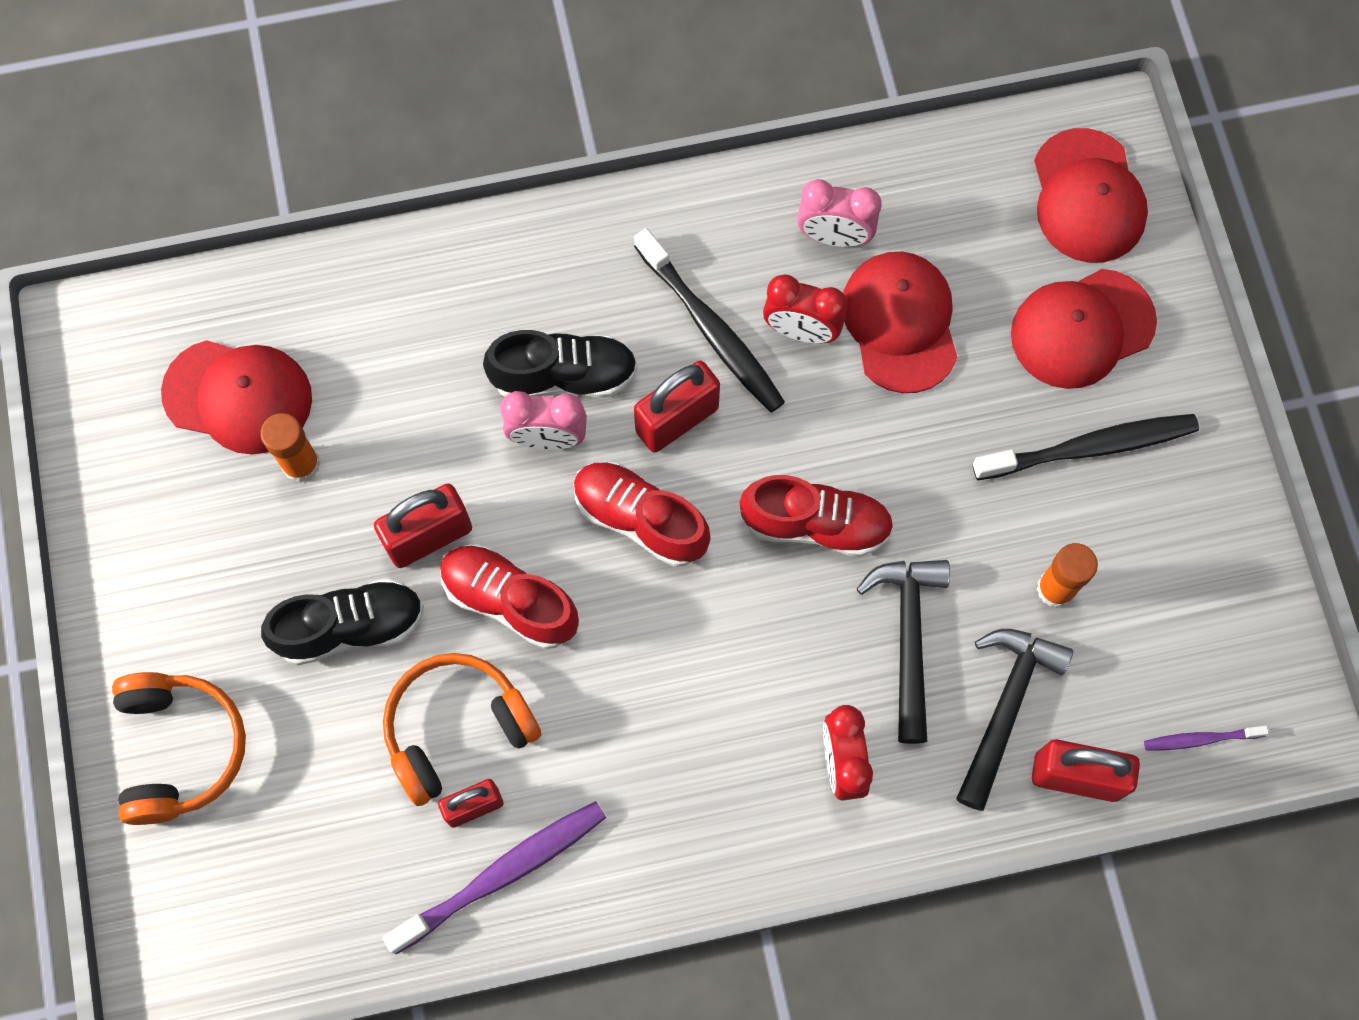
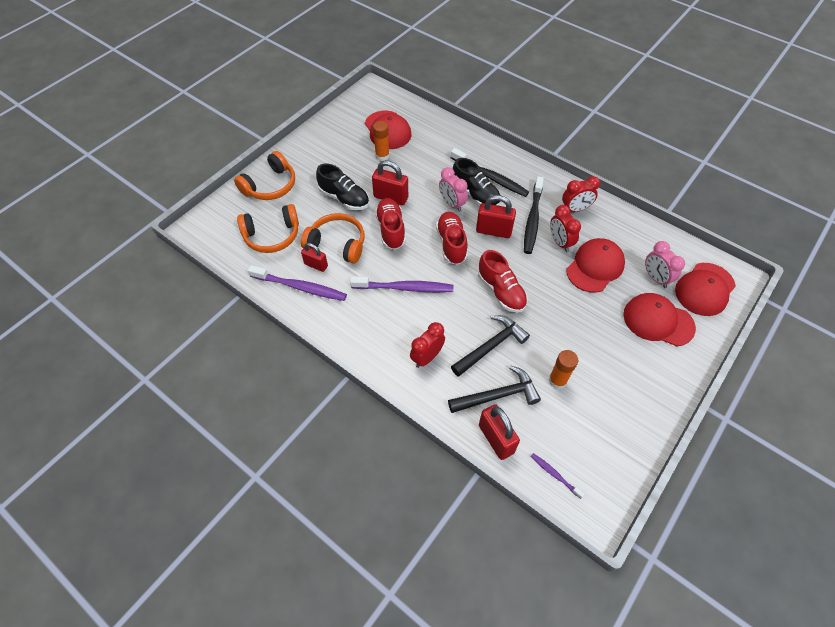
camera: 50 degrees right, 15 degrees down
pink clock [797,179,881,247] -> pink clock moved to [645,241,685,288]
black toothbrush [973,414,1199,480] -> black toothbrush moved to [451,148,529,197]
none -> orange headphones [237,204,299,253]
none -> purple toothbrush [350,276,453,292]
none -> red clock [562,176,600,212]

